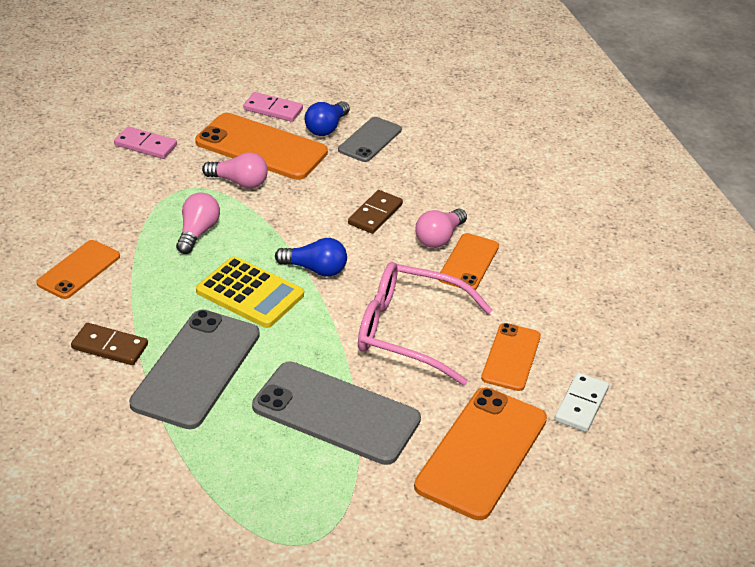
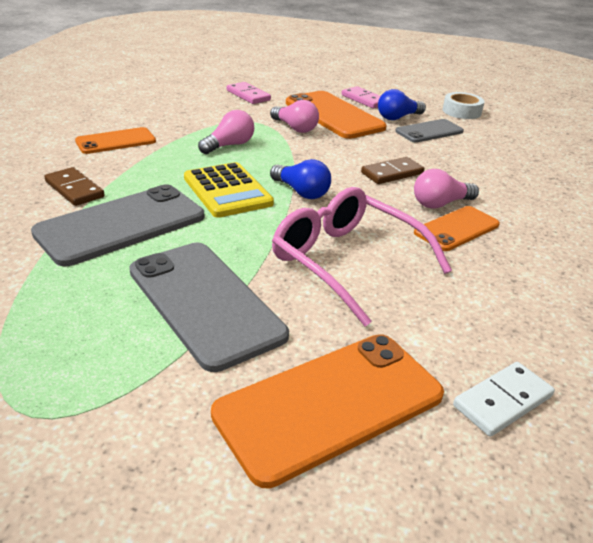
camera: 30 degrees right, 5 degrees down
orange phone [481,323,541,391] -> none
none -> white tape [443,92,485,119]

